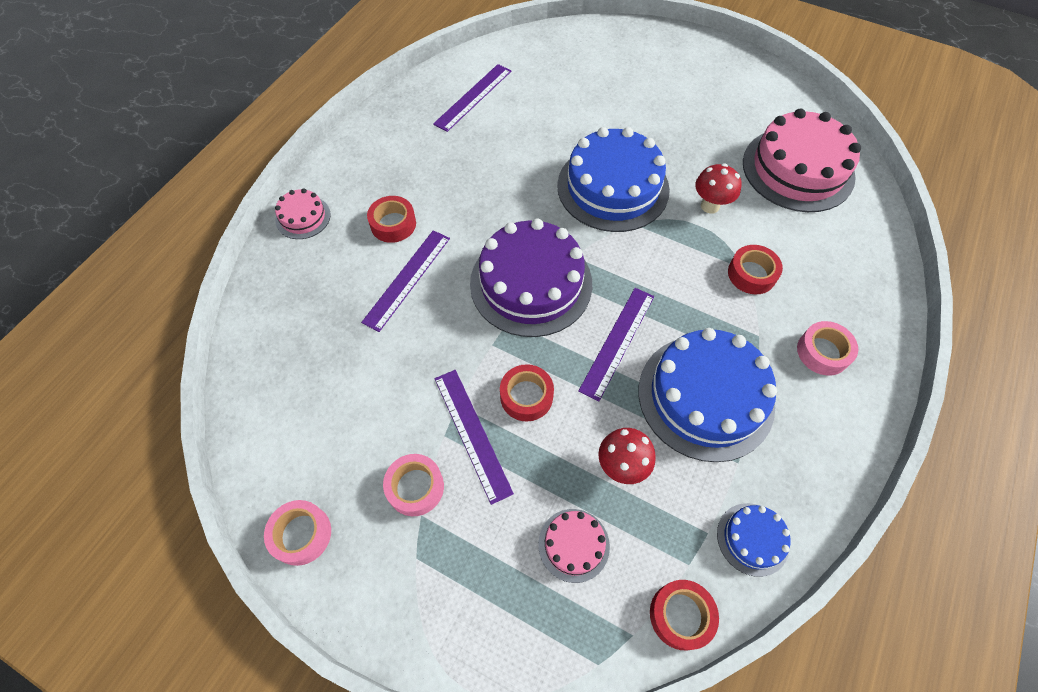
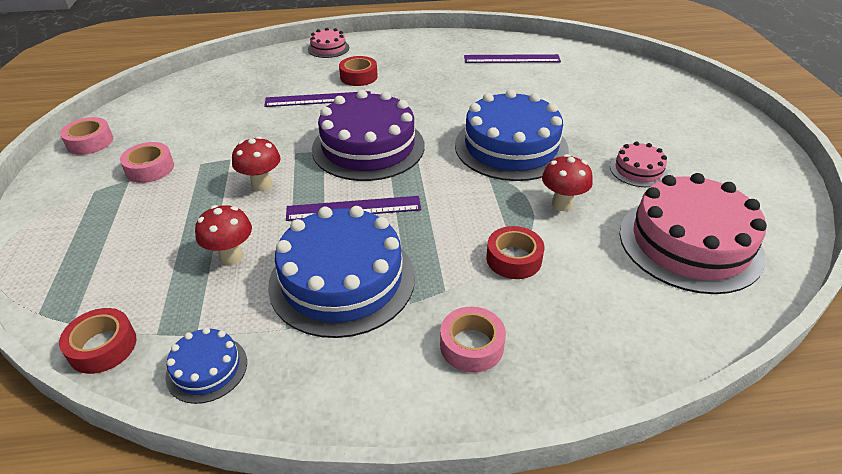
camera: 55 degrees right, 20 degrees down
purple ruler [434,370,514,505] -> none
red tape [500,364,554,422] -> red mushroom [232,136,281,191]
pink cake [538,509,610,583] -> pink cake moved to [610,141,668,187]

